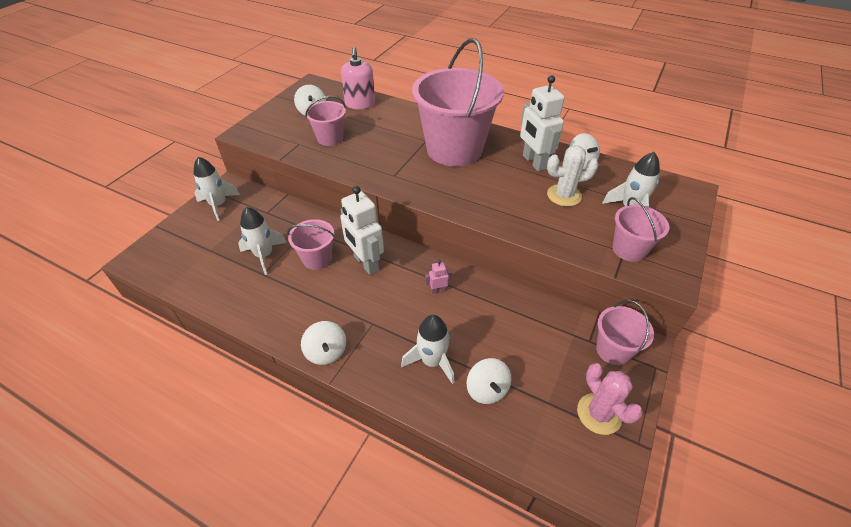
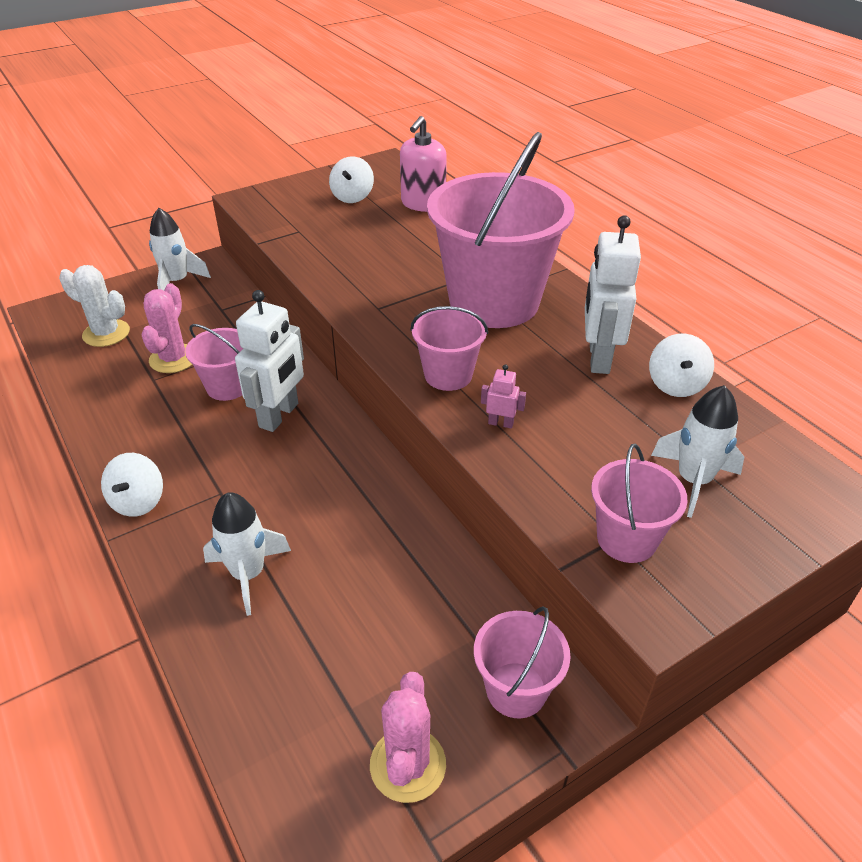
camera: 30 degrees right, 5 degrees down
white rocket [238,207,287,275] -> pink cactus [142,283,193,373]
pink bucket [305,96,346,146] -> pink bucket moved to [410,306,488,391]
white robot [340,186,384,275] -> white robot turned 150 degrees counterclockwise [235,290,304,432]
pink robot [425,260,452,294] -> pink robot moved to [481,364,526,429]
white spinning top [467,358,511,404] -> none
white cactus [547,145,599,207] -> white cactus moved to [59,265,130,347]

